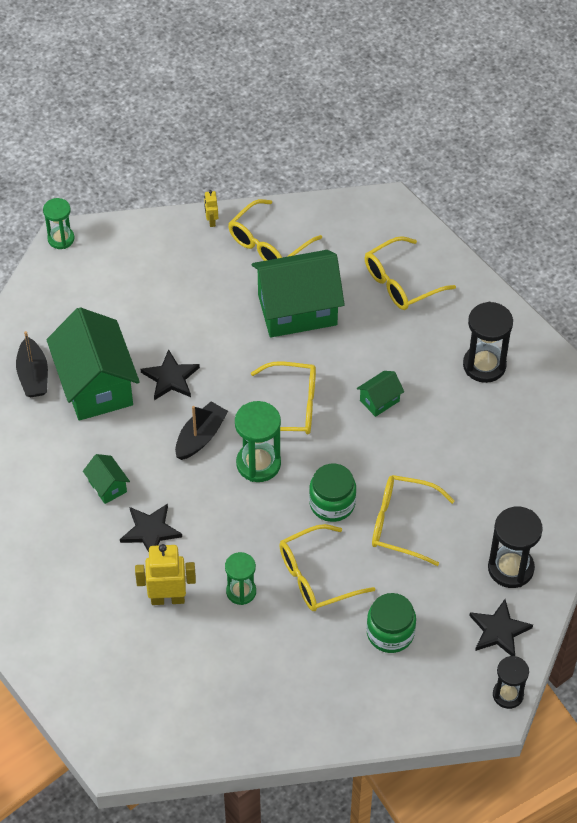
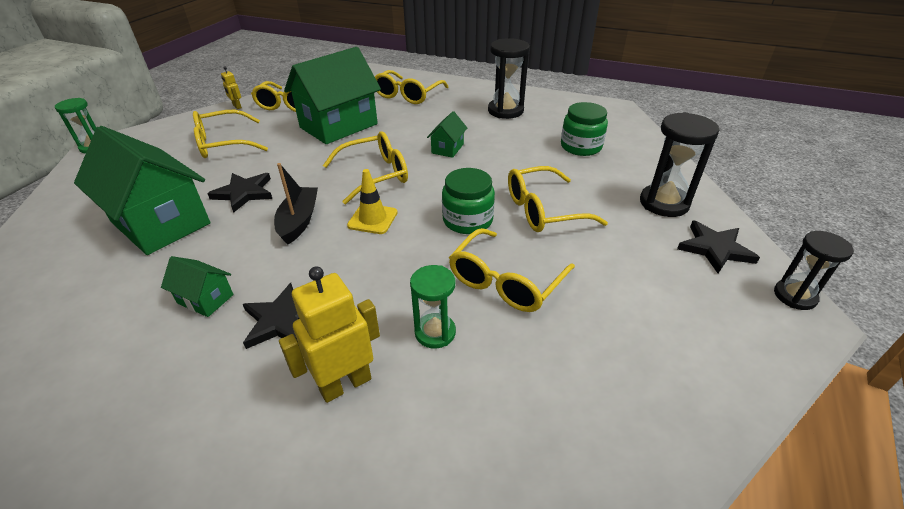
camera: 30 degrees left, 15 degrees down
black boat [16,331,48,397] -> none
green hourglass [235,401,281,482] -> yellow traffic cone [347,169,398,234]
green jar [367,593,416,653] -> green jar moved to [561,102,608,156]
none -> yellow glasses [193,110,268,158]

